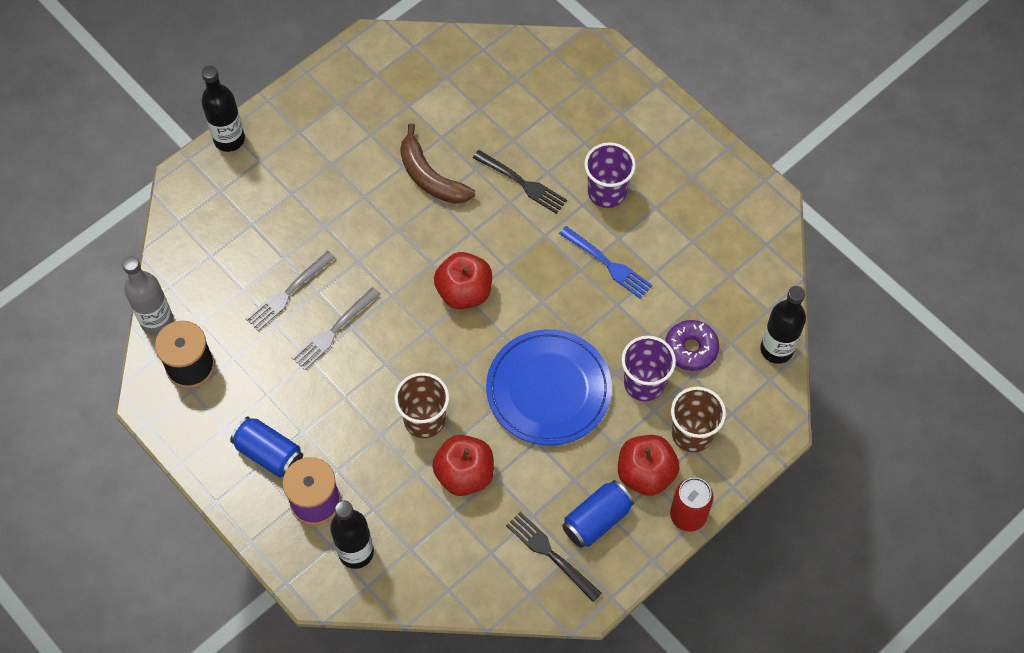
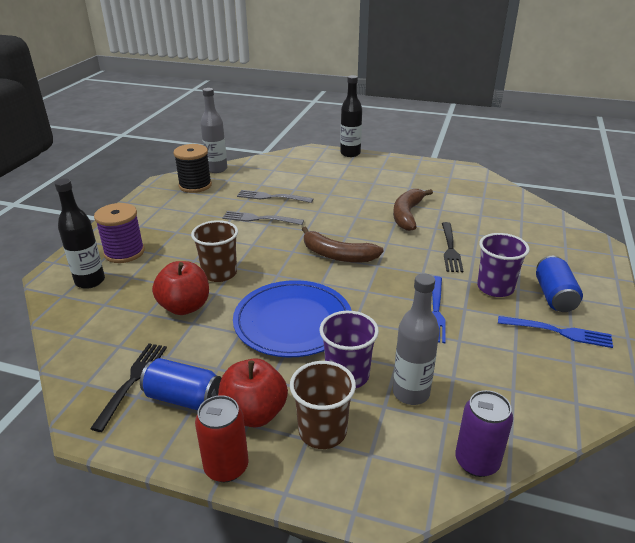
camera: 60 degrees right, 30 degrees down
blue can [230,417,303,478] -> blue can moved to [536,256,583,312]
red apple [434,252,492,309] -> brown banana [302,226,384,262]
purple donut [665,320,719,371] -> grey bottle [393,273,439,405]
black bottle [760,286,806,364] -> purple can [455,390,513,477]
none -> blue fork [498,316,613,348]

